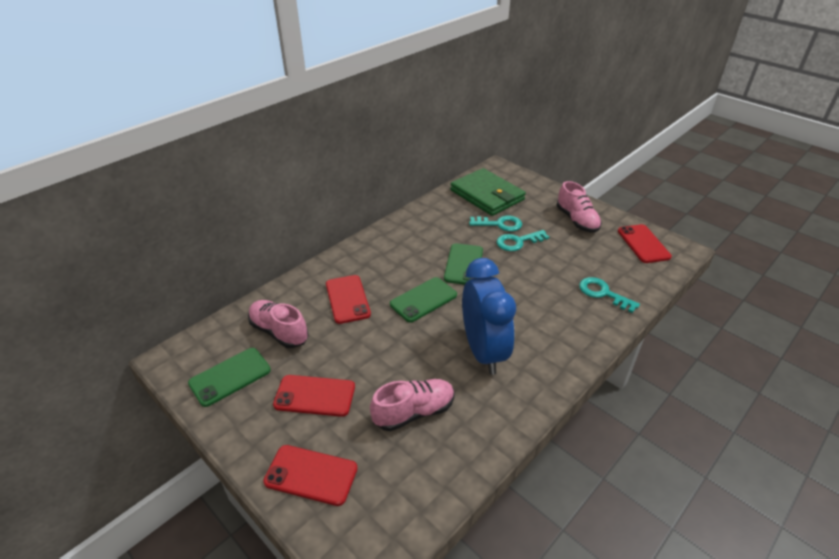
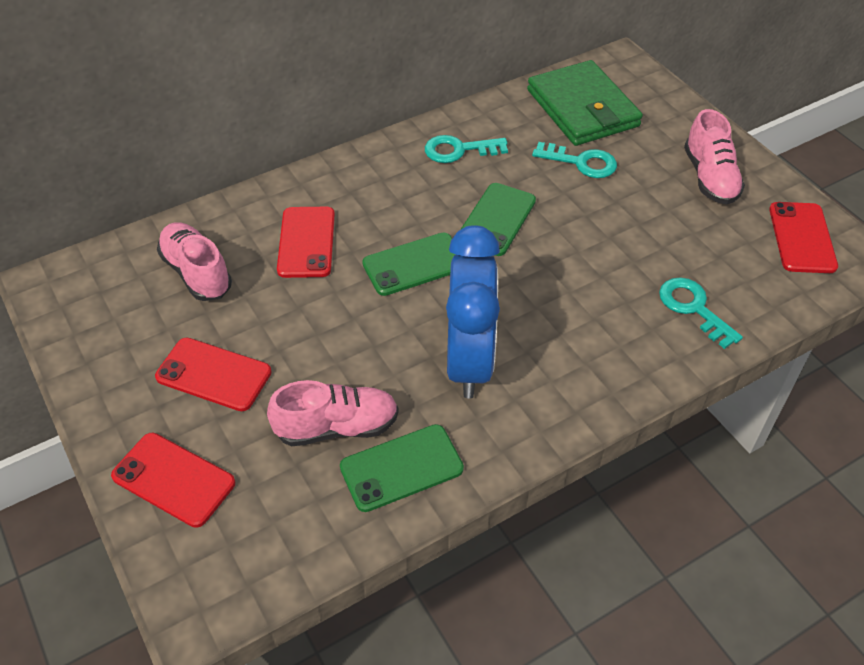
camera: 15 degrees right, 10 degrees up
green phone [188,348,271,407] -> green phone moved to [340,424,464,512]
turquoise key [497,230,549,251] -> turquoise key moved to [425,135,508,163]

